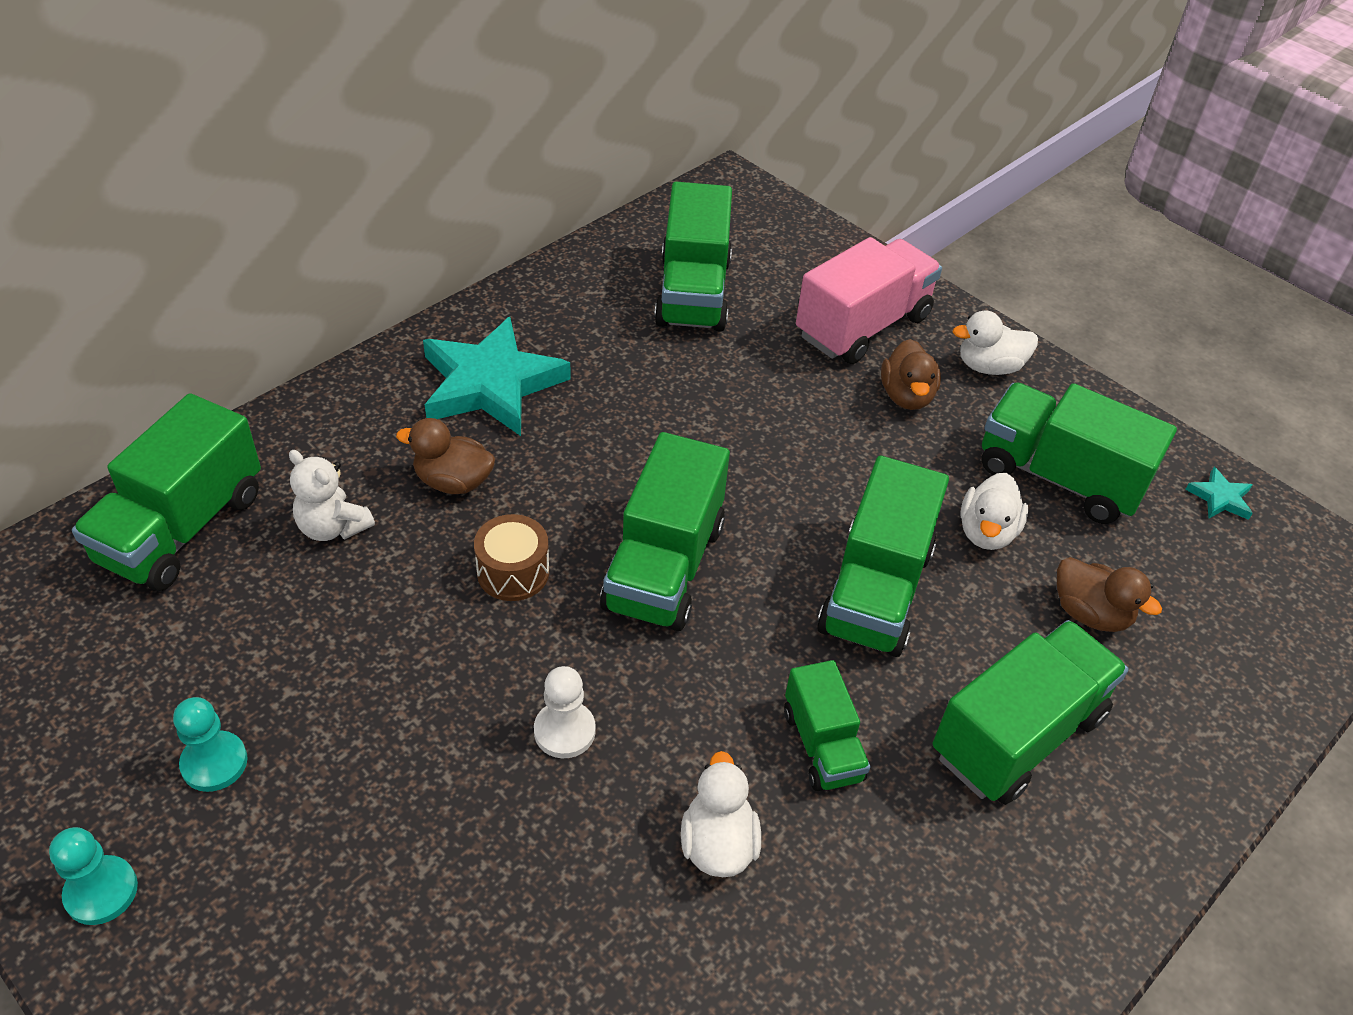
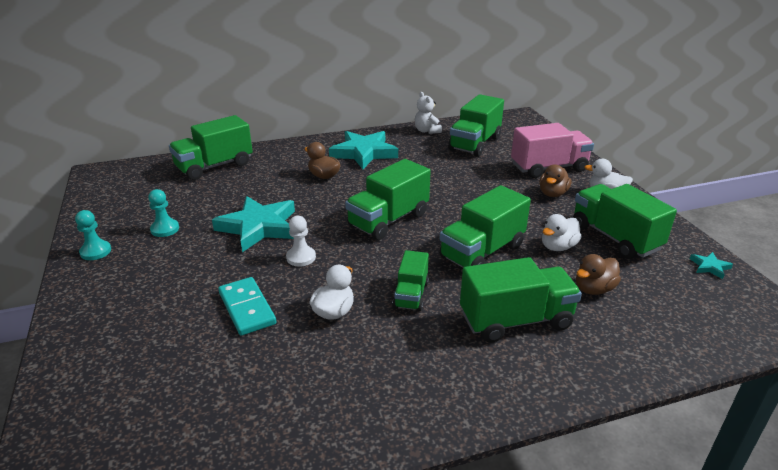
camera: 30 degrees right, 15 degrees down
white teddy bear [289,450,375,541] -> white teddy bear moved to [415,92,442,134]
brown drum [474,514,549,601] -> none
brown duck [1057,557,1162,632] -> brown duck turned 75 degrees clockwise [576,254,621,295]
none -> turquoise star [212,196,295,252]
none -> turquoise domino [218,277,276,336]

